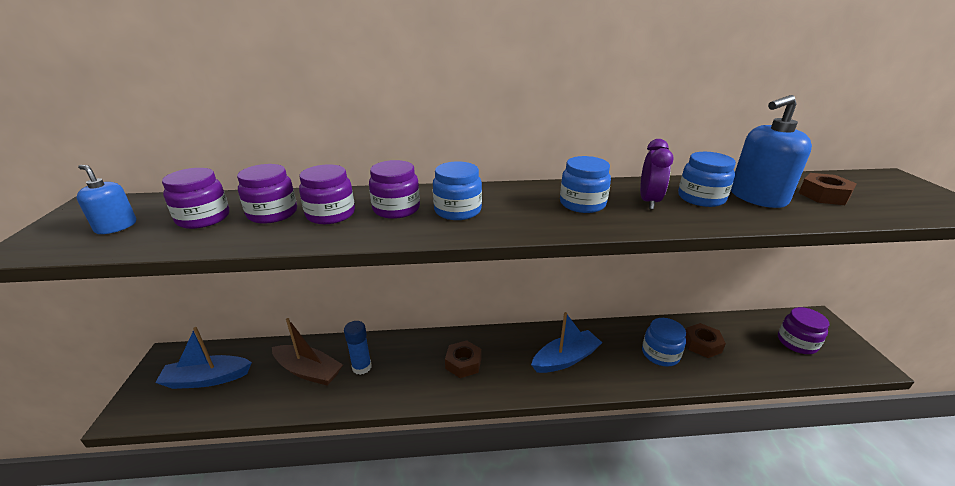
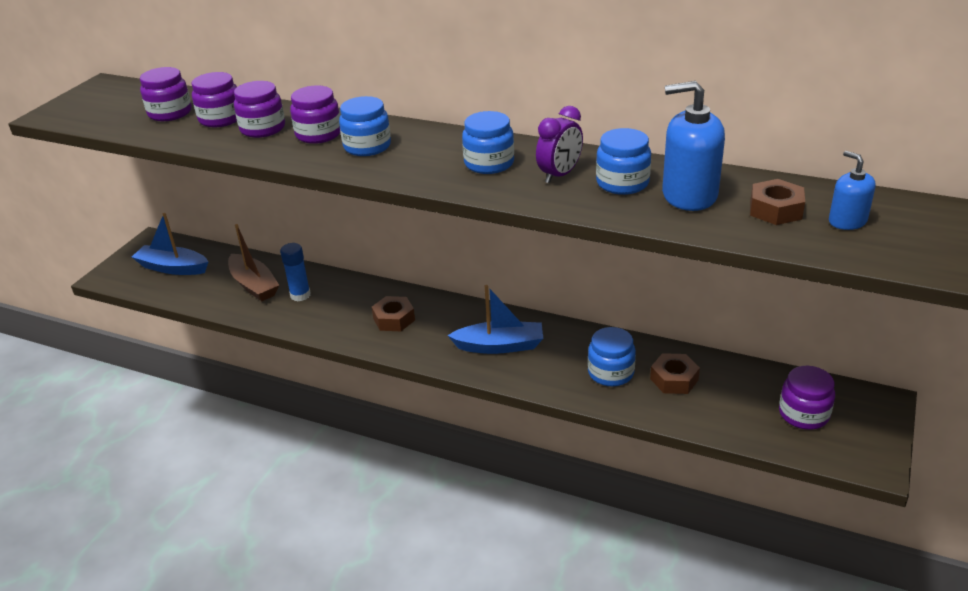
camera: 30 degrees right, 5 degrees up
blue soap dispenser [77,165,136,234] -> blue soap dispenser moved to [829,151,876,230]

